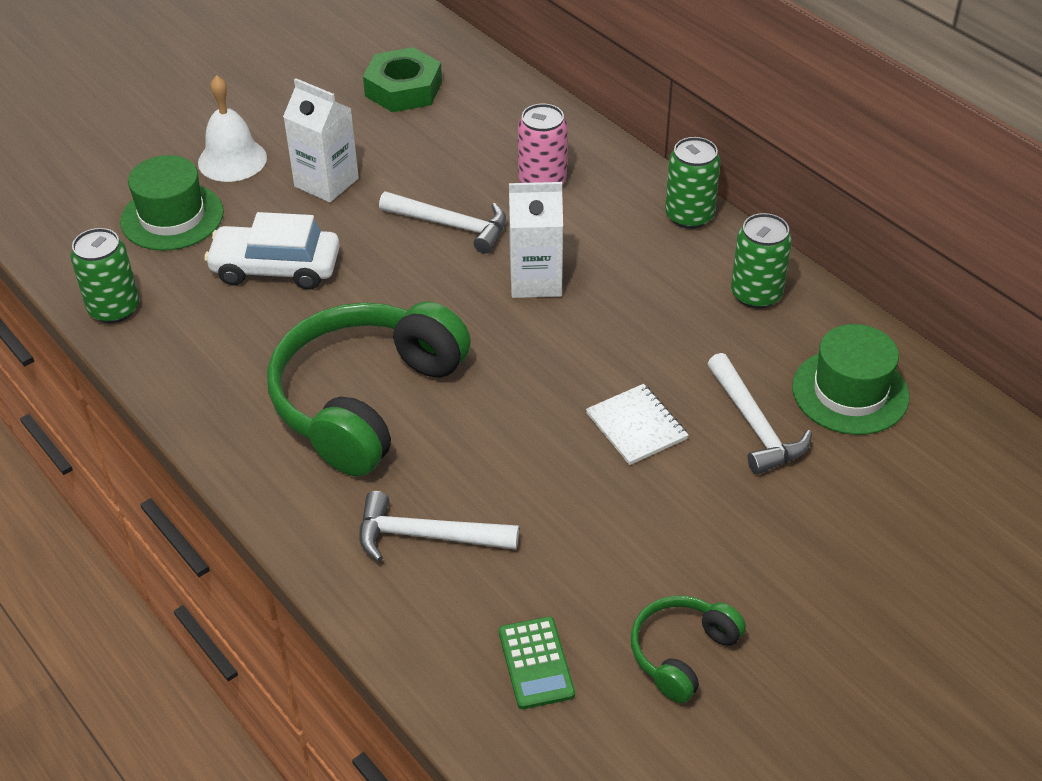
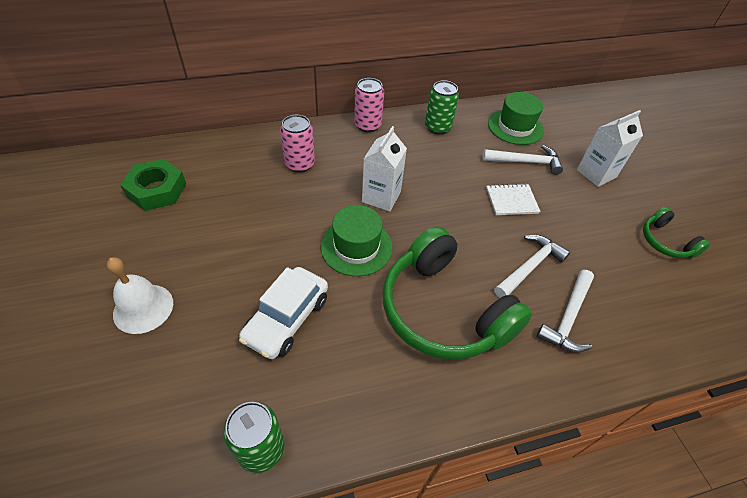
camera: 70 degrees left, 5 degrees up
green hat [120,155,224,251] -> green hat moved to [321,205,393,276]
white carton [283,78,359,202] -> white carton moved to [577,110,643,187]
white hammer [379,192,506,254] -> white hammer moved to [494,235,570,298]
green calculator [499,616,575,709] -> none
green can [665,137,721,229] -> pink can [354,78,384,132]

